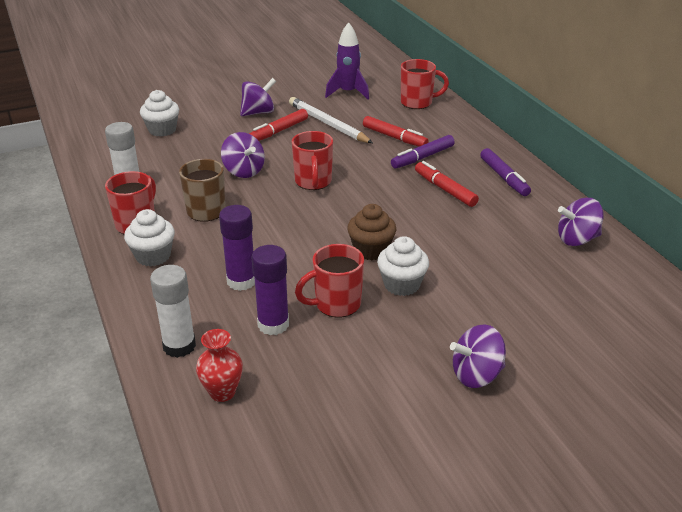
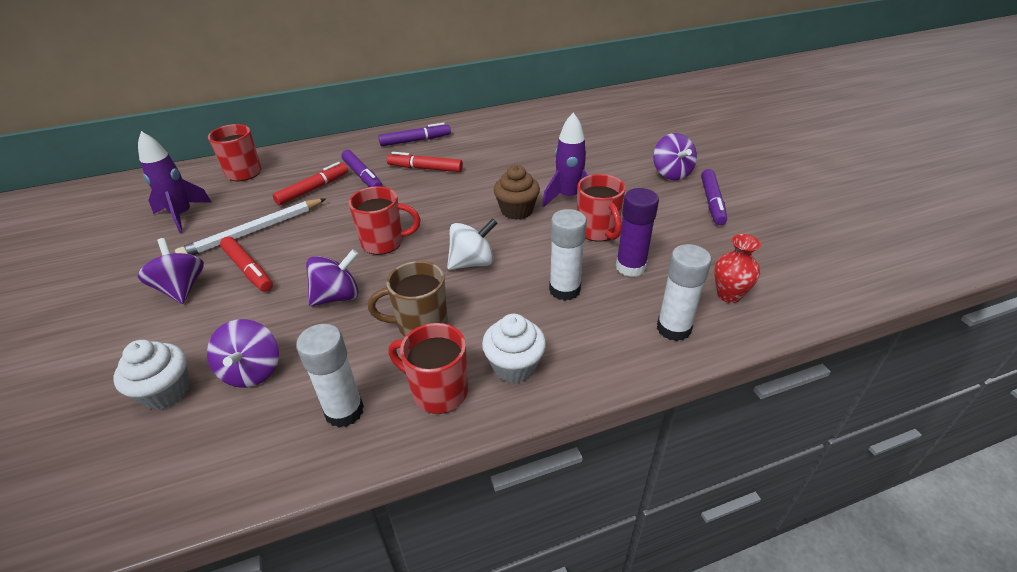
camera: 85 degrees left, 5 degrees up
purple glue stick [219,205,255,291] -> white glue stick [549,209,587,301]
white cupcake [377,236,429,296] -> purple rocket [542,113,588,207]
red marker [415,161,479,207] -> red marker turned 45 degrees clockwise [387,152,463,172]
purple spinning top [558,198,604,246] -> purple spinning top moved to [207,319,279,388]
none -> white spinning top [447,218,497,270]
none -> purple marker [701,169,727,225]

